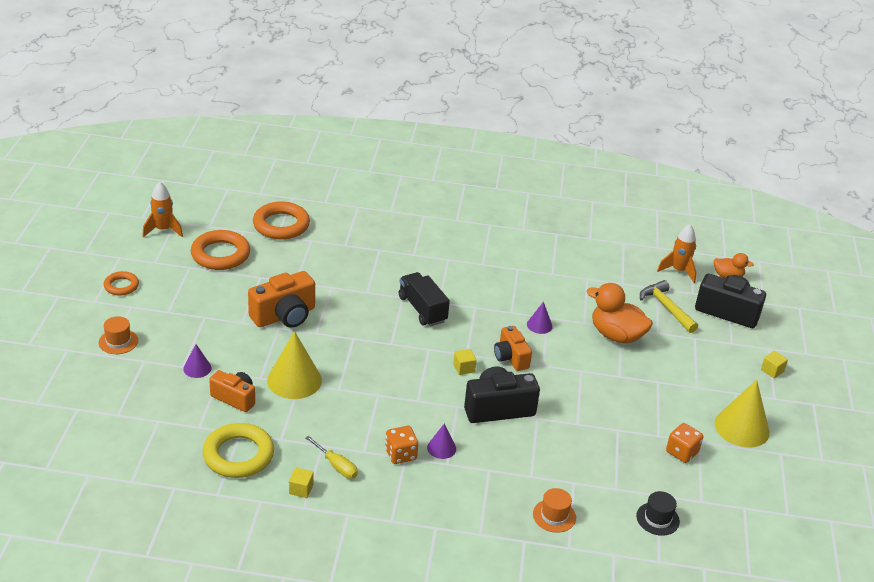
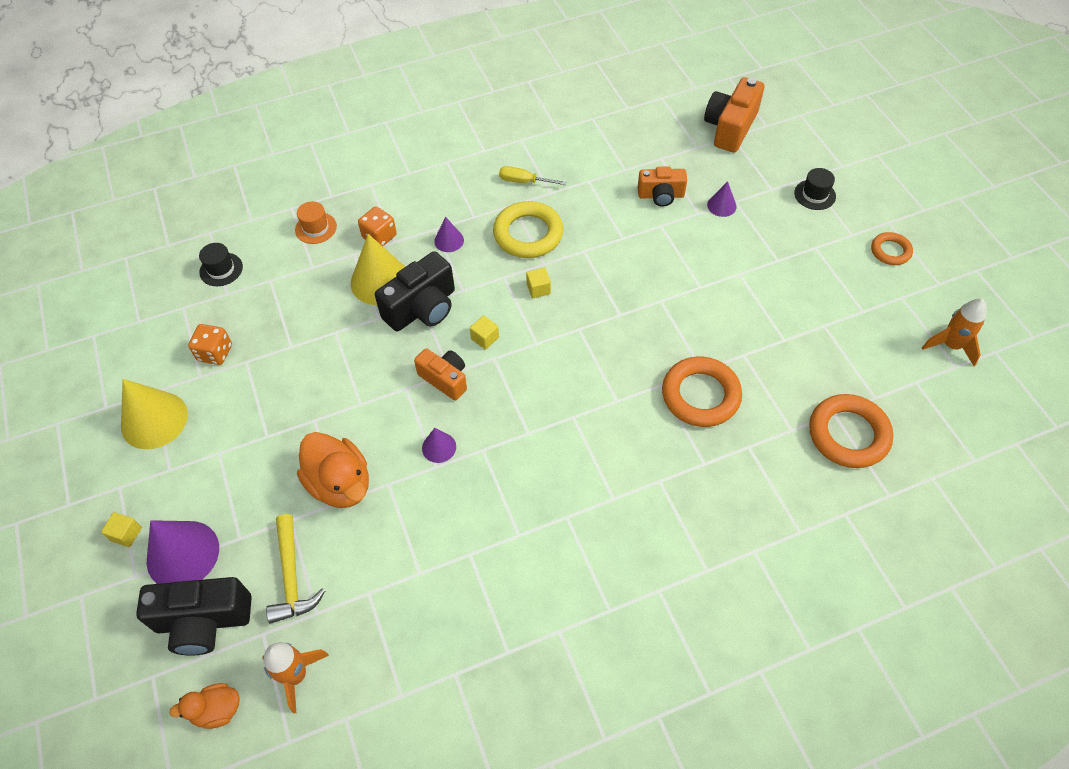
camera: 155 degrees right, 20 degrees up
orange hat [99,316,138,354] -> black hat [794,168,836,210]
orange ring [191,230,250,270] -> orange ring moved to [662,357,742,427]
yellow ring [203,423,274,478] -> yellow ring moved to [493,201,563,258]
orange camera [248,271,315,328] -> orange camera moved to [704,77,764,153]
yellow cone [267,331,322,399] -> yellow cone moved to [351,234,405,305]
yellow cube [289,468,314,498] -> yellow cube moved to [526,268,551,298]
orange dice [385,426,418,464] -> orange dice moved to [358,206,397,246]
black truck [399,272,450,326] -> none
orange duck [586,283,653,344] -> orange duck turned 45 degrees clockwise [297,432,369,508]
yellow hammer [640,280,698,333] -> yellow hammer turned 45 degrees clockwise [266,514,325,624]
none -> purple cone [147,520,219,584]

